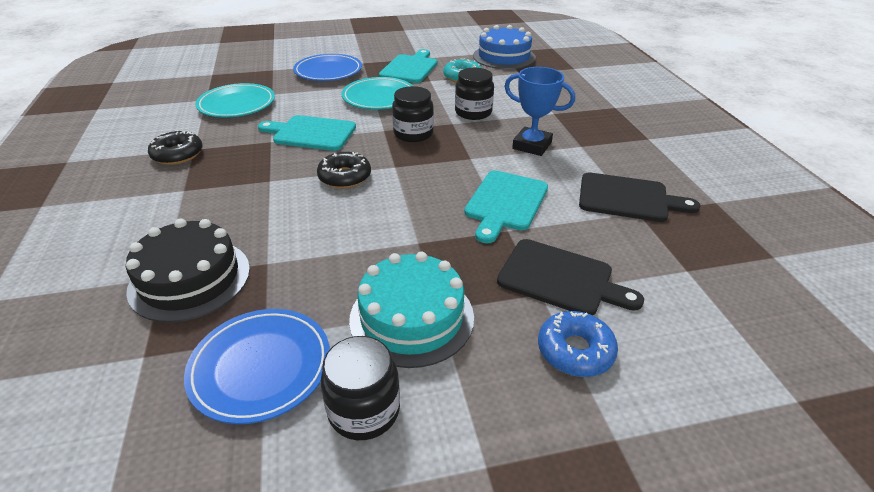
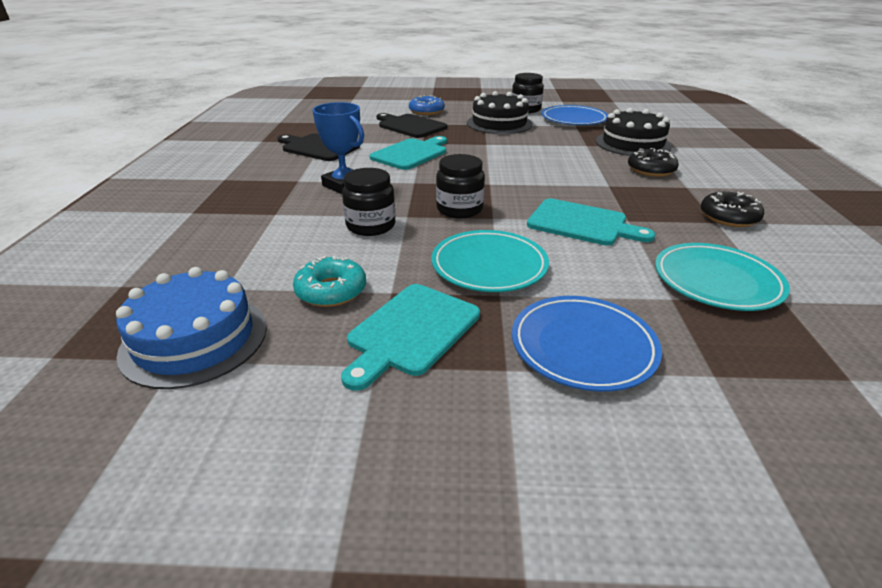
camera: 165 degrees left, 5 degrees down
black donut [317,152,371,188] -> black donut moved to [628,148,679,177]
turquoise cake [349,252,474,368] -> black cake [467,91,533,134]

